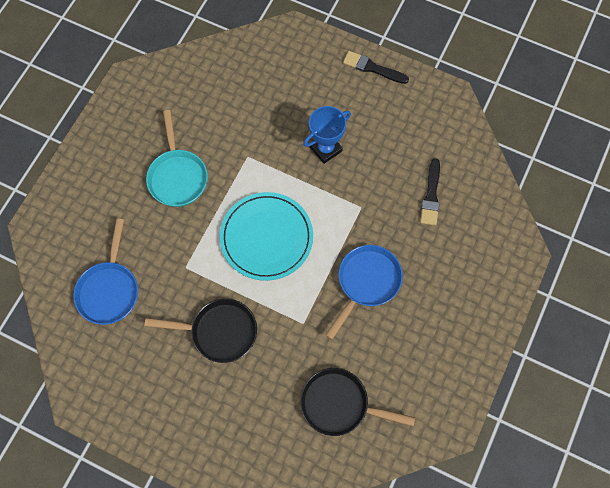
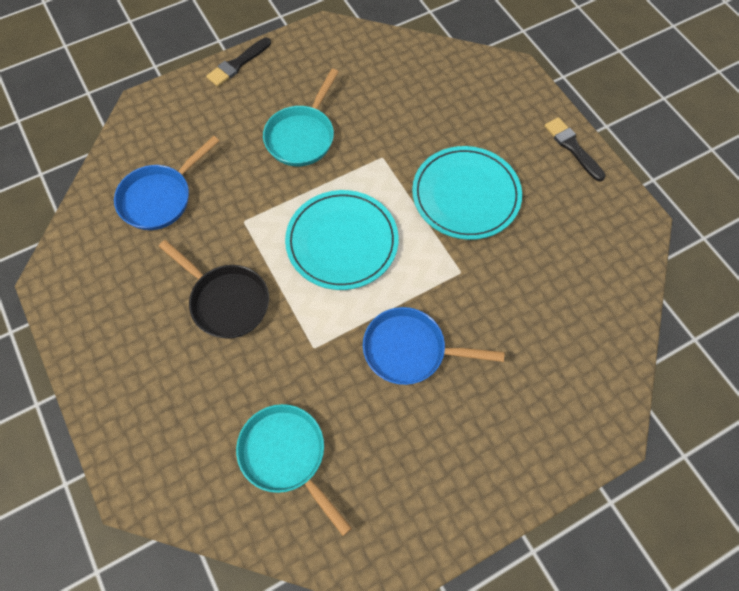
camera: 35 degrees right, 5 degrees down
black pan [300,368,415,436] -> turquoise pan [236,404,352,536]
blue trophy [303,106,351,164] -> turquoise plate [412,146,522,240]
blue pan [325,245,403,340] -> blue pan turned 150 degrees counterclockwise [363,307,505,385]
black brush [420,158,440,225] -> black brush moved to [206,38,271,87]

